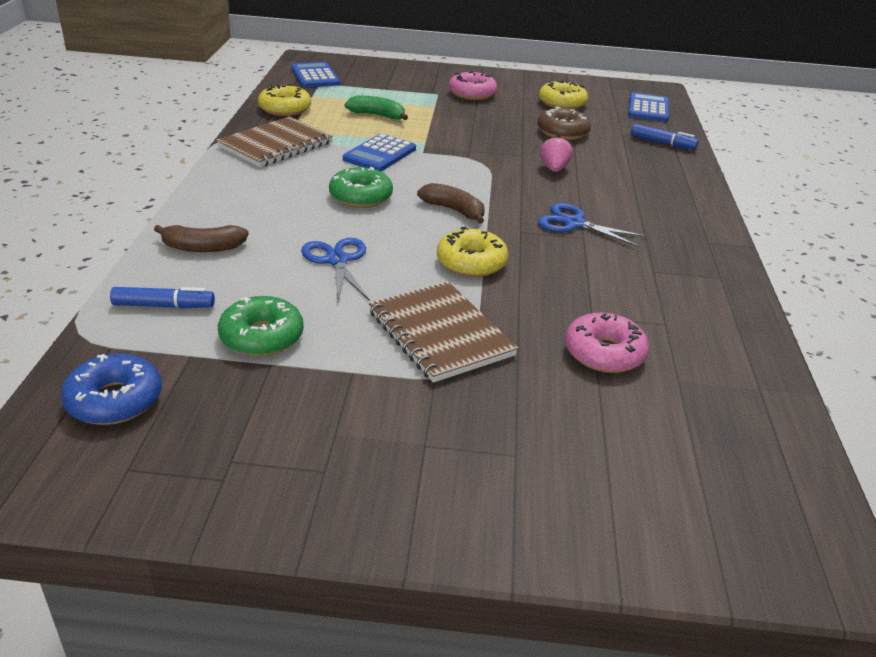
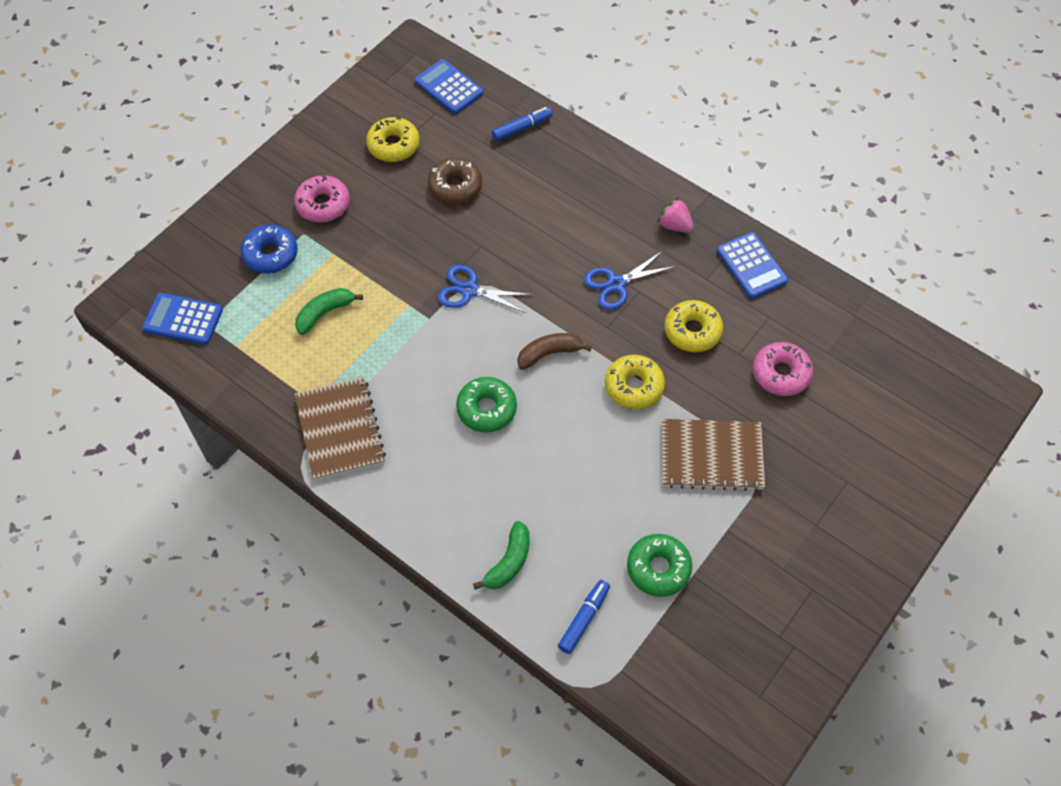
camera: 55 degrees left, 25 degrees up
blue donut [61,353,162,425] -> blue donut moved to [241,225,298,274]
brown banana [154,225,249,252] -> green banana [473,521,530,590]
yellow donut [258,84,311,116] -> yellow donut moved to [664,300,723,352]
blue scissors [301,238,370,301] -> blue scissors moved to [438,265,533,313]
blue calculator [343,134,416,171] -> blue calculator moved to [717,232,788,299]
pink strawberry [540,135,573,172] -> pink strawberry moved to [657,198,694,233]

